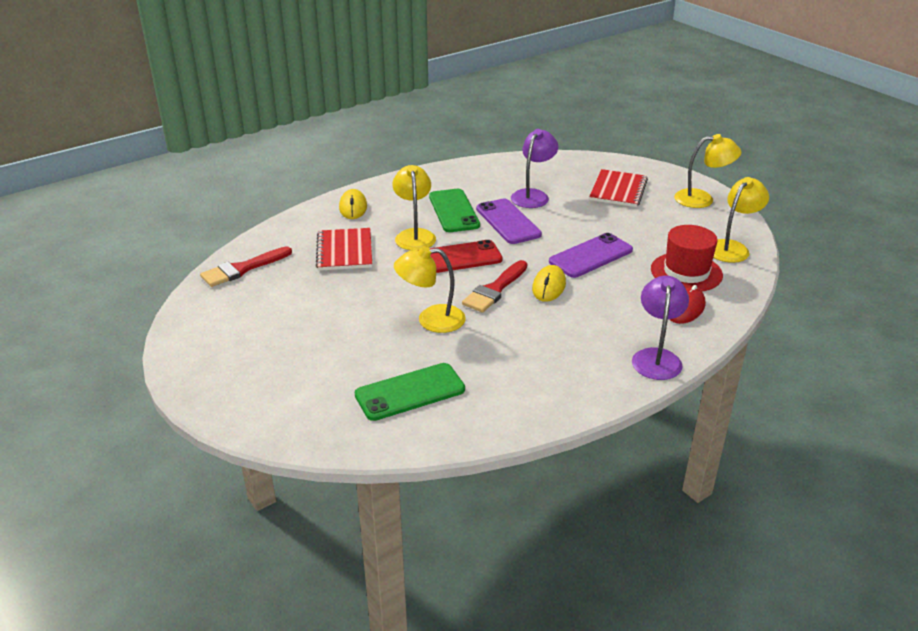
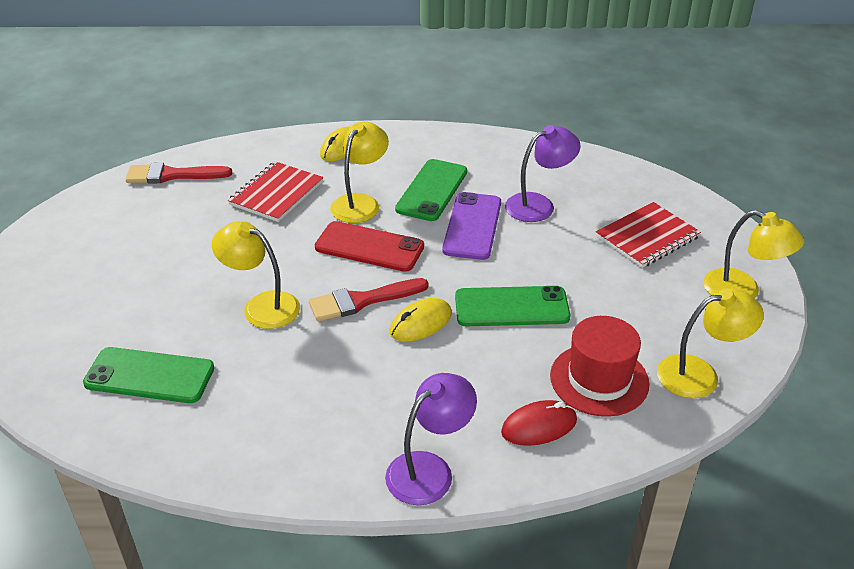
camera: 35 degrees right, 5 degrees up
purple phone [549,233,633,278] -> green phone [455,286,571,326]

